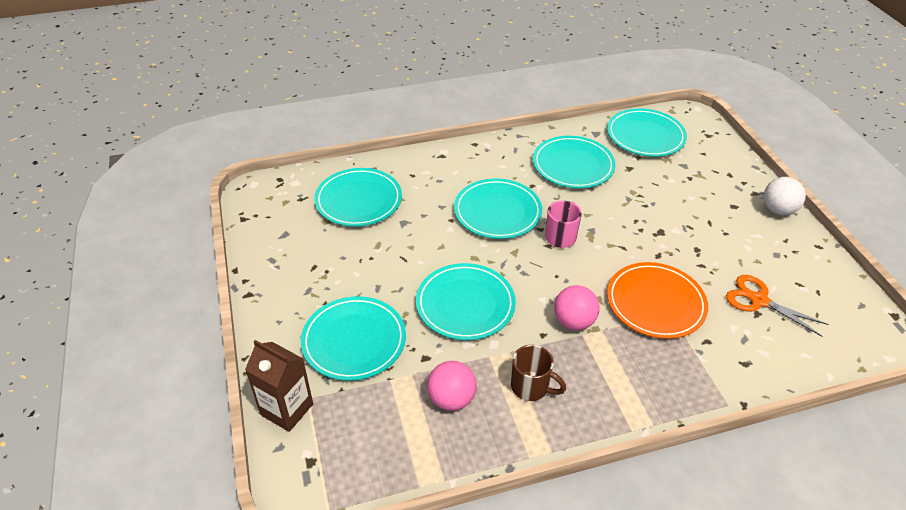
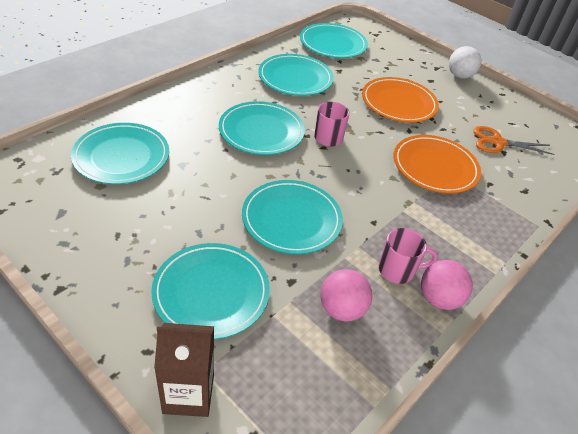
camera: 35 degrees left, 0 degrees up
brown mug [511,345,566,401] -> pink mug [379,228,438,284]
pink ball [554,285,600,330] -> pink ball moved to [421,260,473,310]
none -> orange plate [362,77,439,122]

